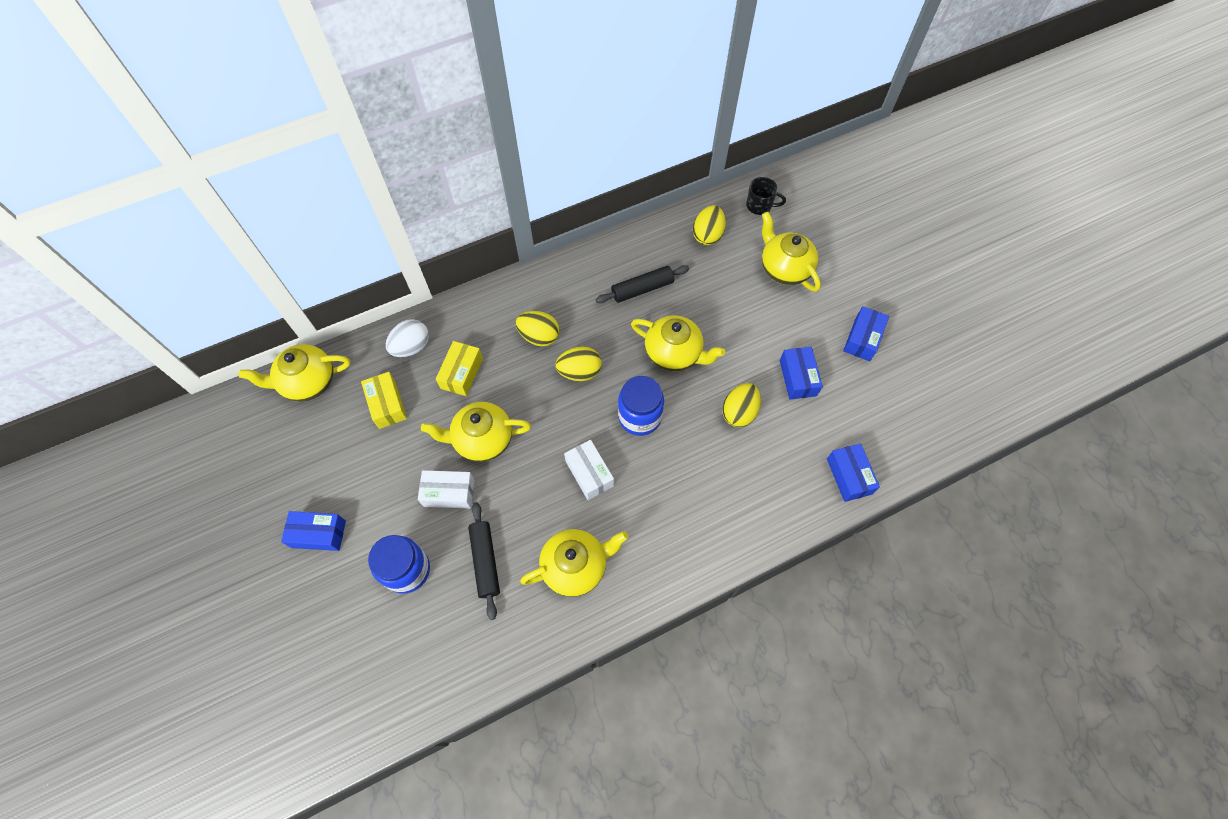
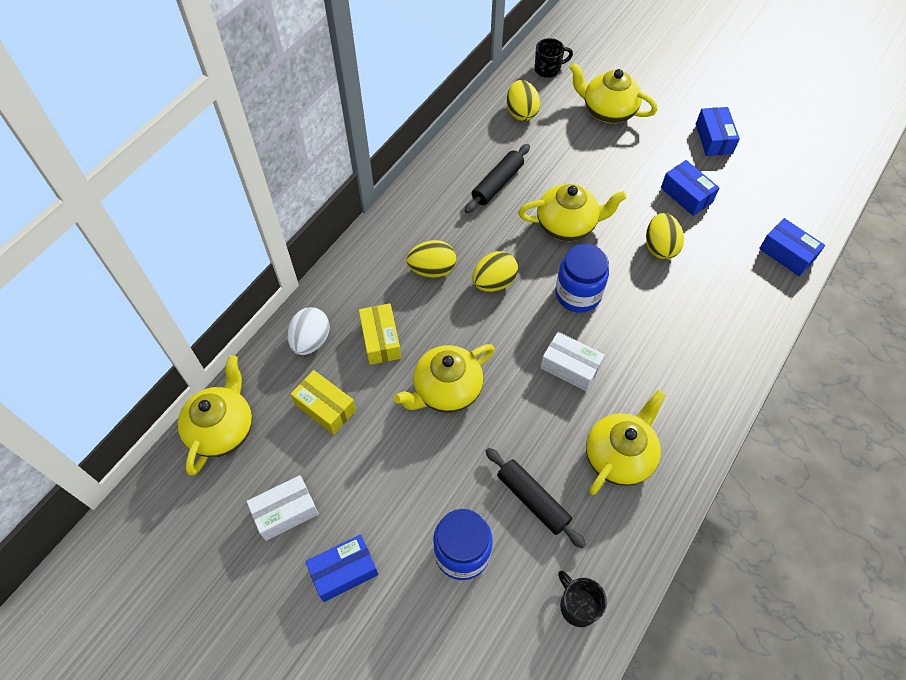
camera: 30 degrees left, 5 degrees down
yellow teapot [239,344,350,402] -> yellow teapot turned 150 degrees clockwise [178,355,252,475]
white box [418,470,474,508] -> white box moved to [247,475,319,541]
none -> black mug [558,571,607,627]

